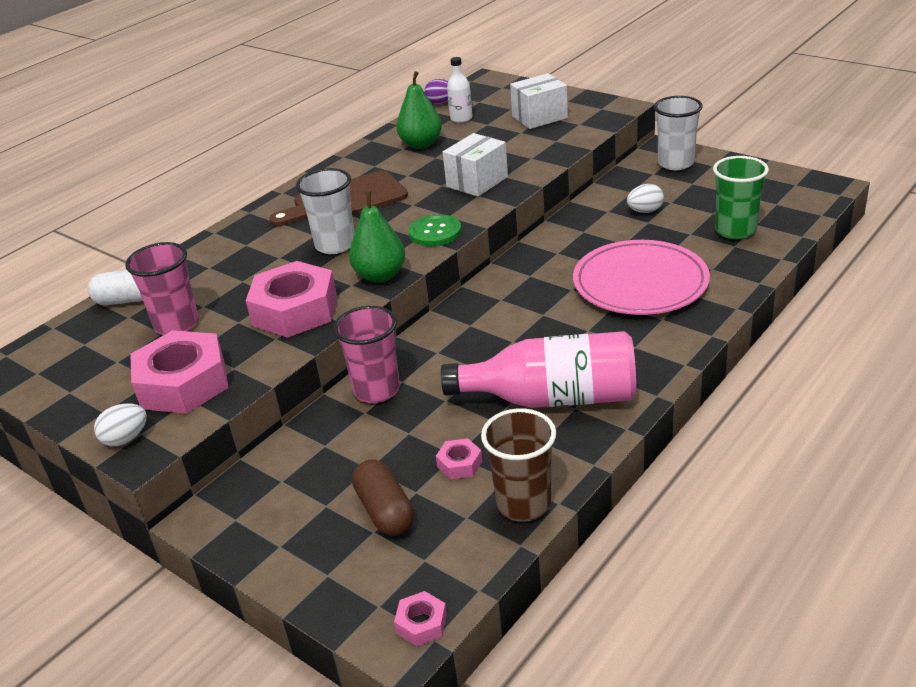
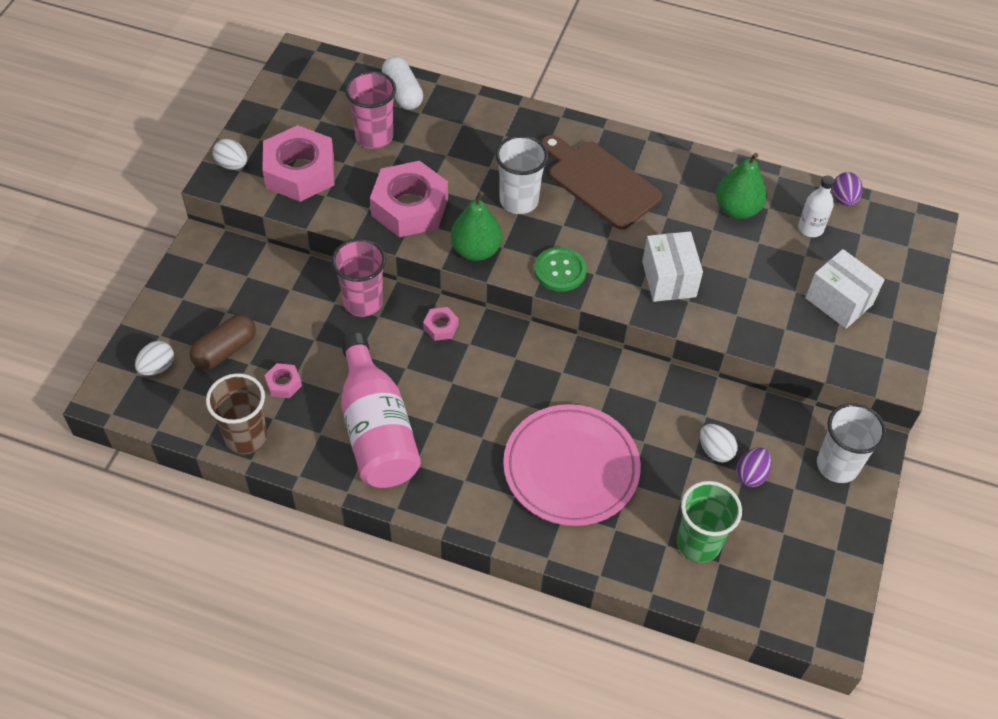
camera: 65 degrees right, 20 degrees up
pink nut [394,591,447,646] -> pink nut moved to [423,307,459,341]
white box [443,133,508,197] -> white box turned 60 degrees clockwise [642,231,703,302]
none -> white egg [135,341,174,376]
none -> purple egg [736,447,772,487]

